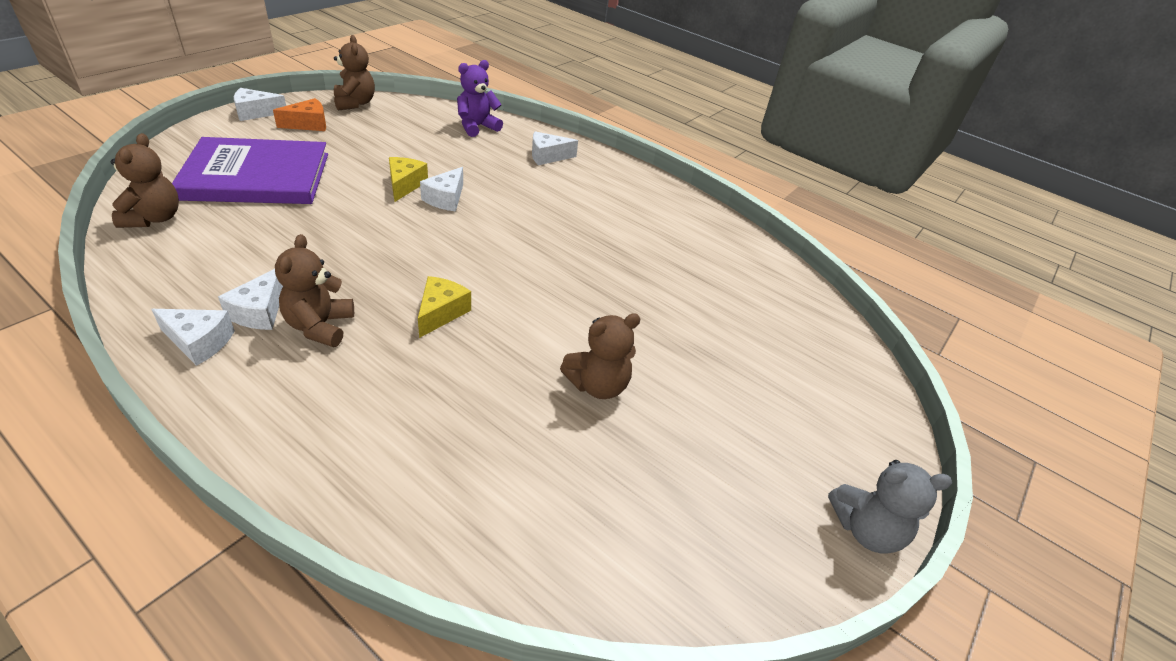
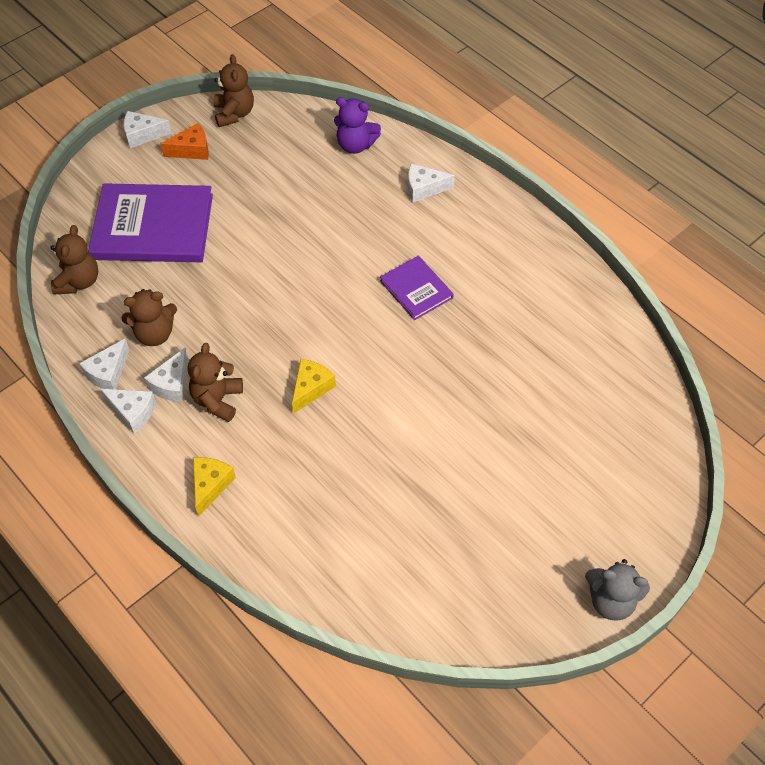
camera: 15 degrees right, 15 degrees up
yellow cheese [389,157,428,202] -> yellow cheese moved to [193,457,236,517]
white cheese [420,167,463,211] -> white cheese moved to [79,338,129,389]
purple teddy bear [457,60,503,137] -> purple teddy bear turned 135 degrees counterclockwise [334,97,381,154]
brown teddy bear [560,313,641,399] -> brown teddy bear moved to [121,289,177,346]
none -> purple book [380,256,454,320]

